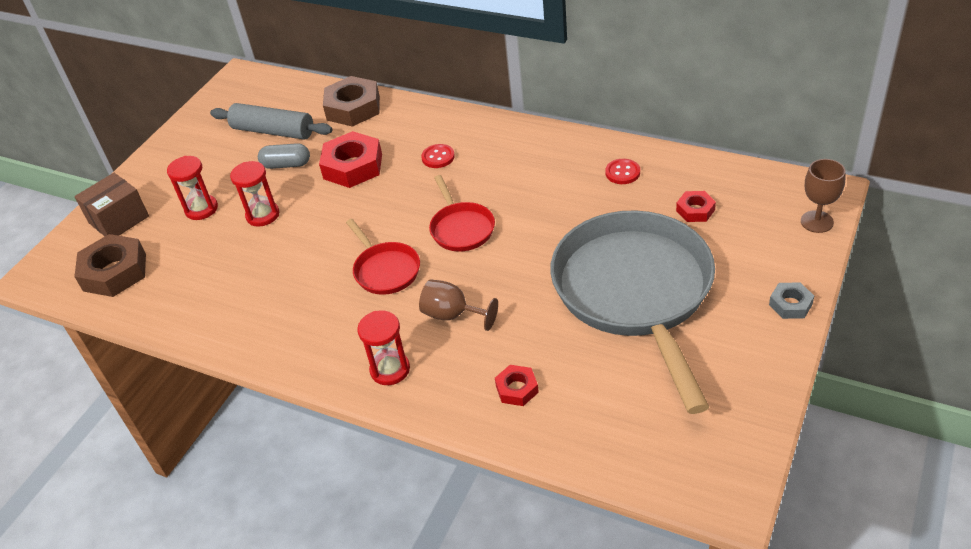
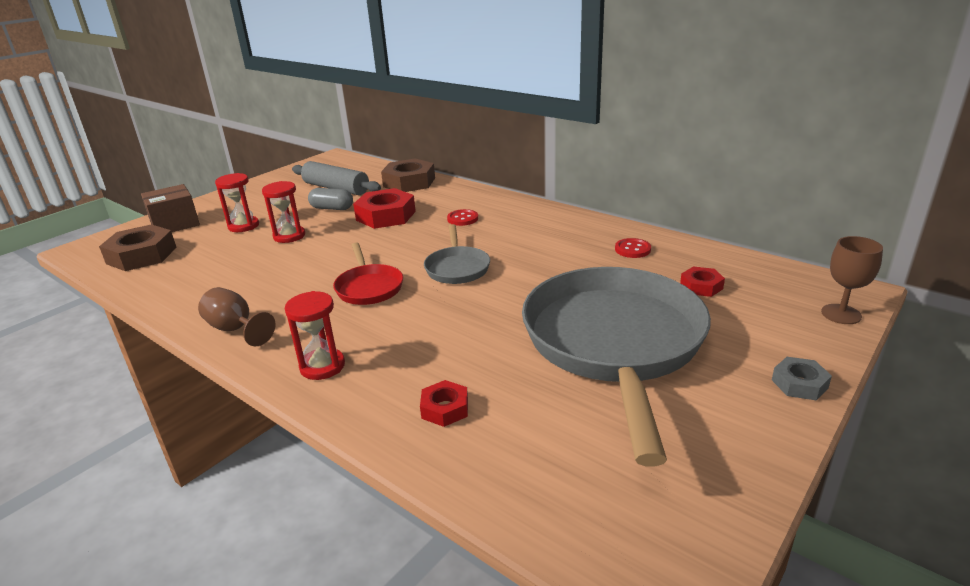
camera: 10 degrees right, 15 degrees down
brown goblet [419,279,498,331] -> brown goblet moved to [198,287,275,347]
red pan [429,175,495,251] -> grey pan [424,224,490,284]

